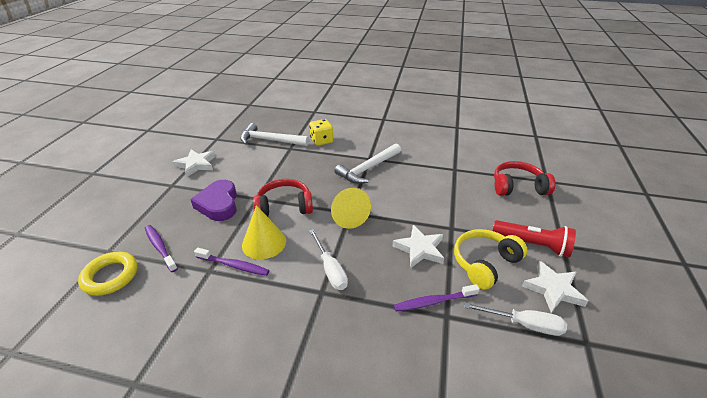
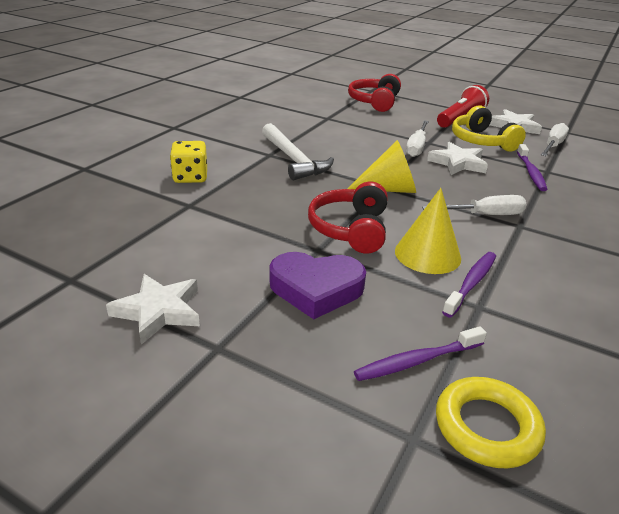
camera: 75 degrees left, 5 degrees down
white hammer [241,123,309,146] -> none
none -> white screwdriver [406,121,429,157]

